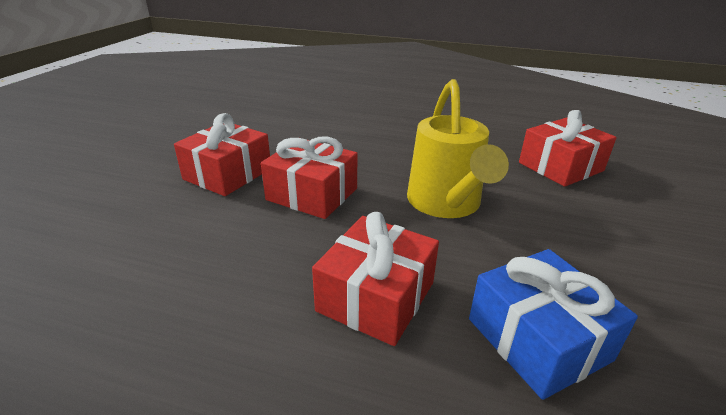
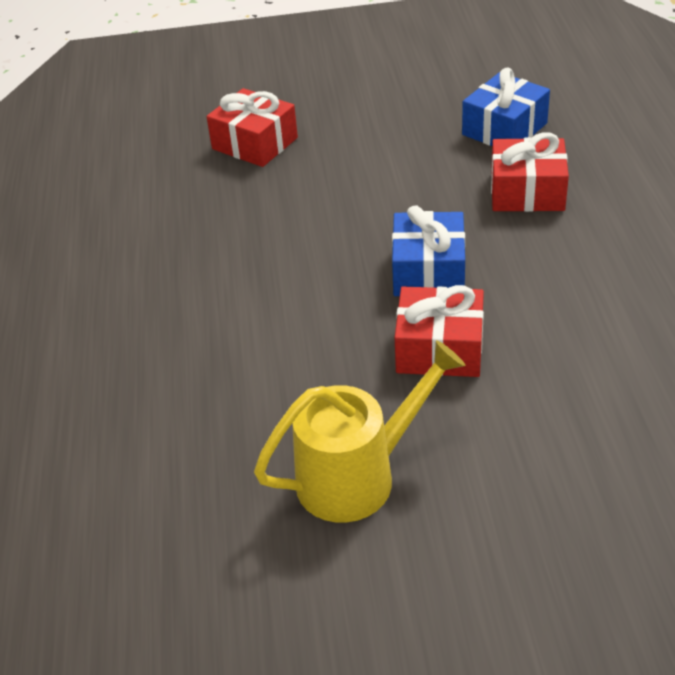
camera: 110 degrees left, 10 degrees up
red gift [261,137,358,219] -> blue gift [392,205,465,296]
yellow watering can [407,79,509,218] -> yellow watering can moved to [254,340,466,523]

